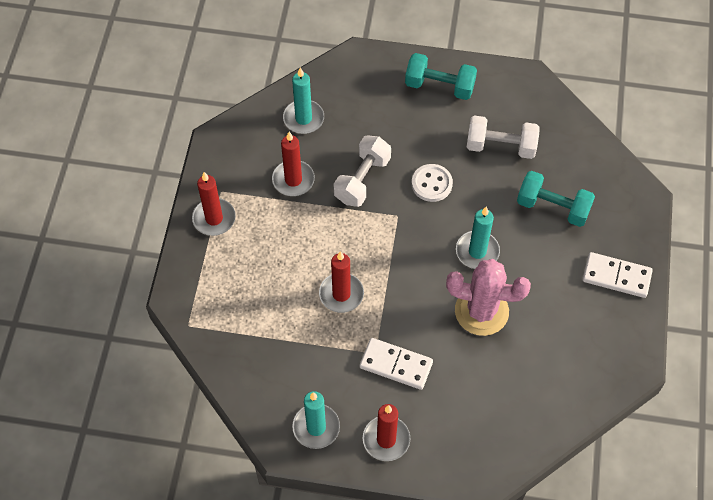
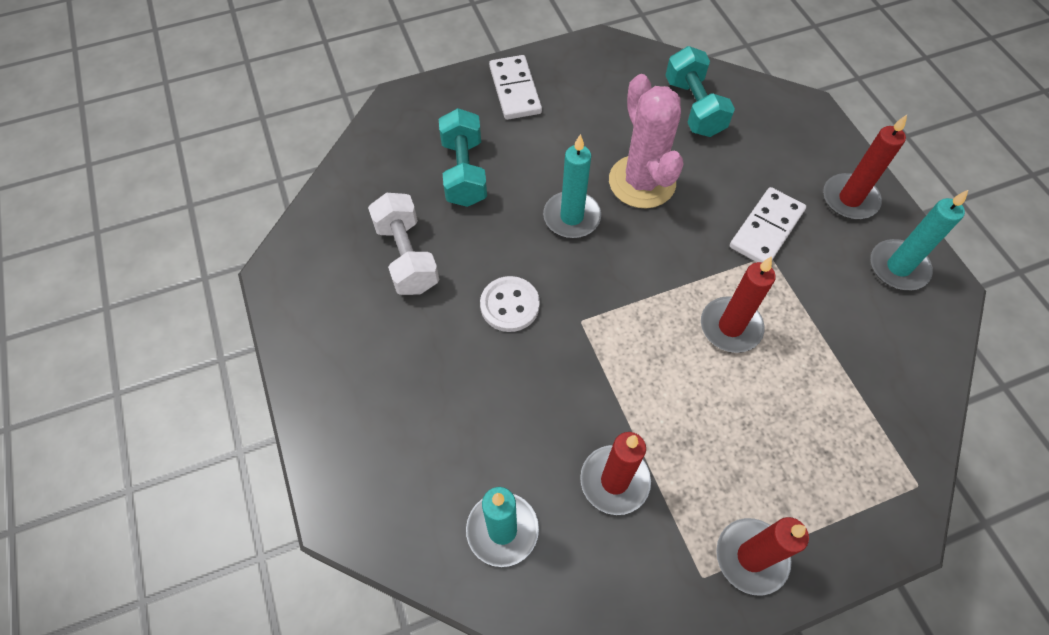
camera: 120 degrees left, 0 degrees up
white dumbbell [334,135,391,207] -> none
white domino [360,338,433,390] -> white domino turned 45 degrees clockwise [730,187,806,262]
turquoise dumbbell [405,53,477,100] -> turquoise dumbbell moved to [665,46,735,137]

